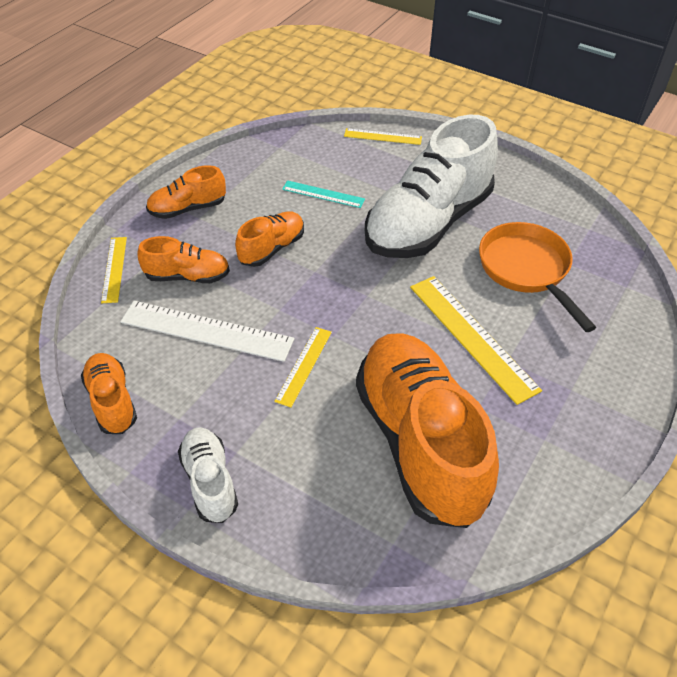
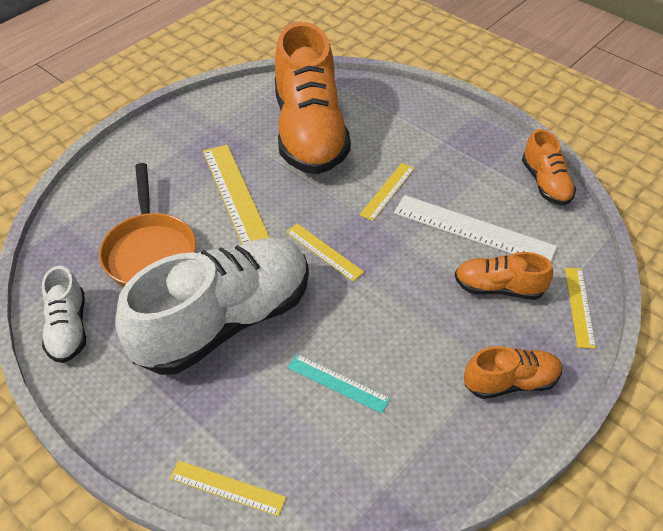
camera: 170 degrees left, 0 degrees up
white shoe [178,427,238,523] -> white shoe moved to [42,266,86,363]
orange shoe [235,211,304,267] -> none
none -> yellow ruler [286,223,364,281]

